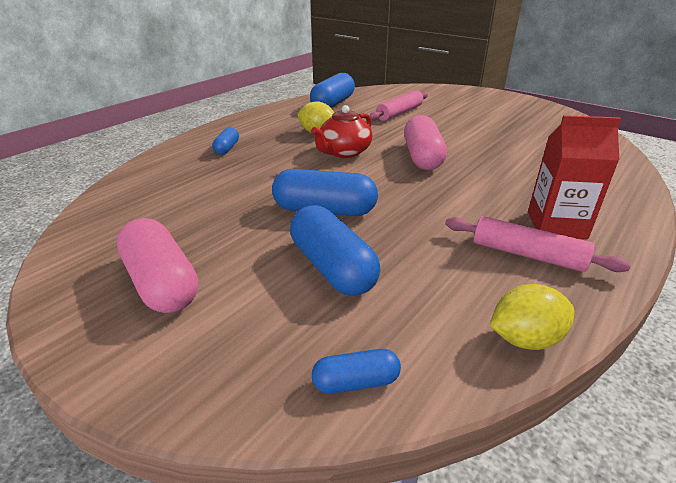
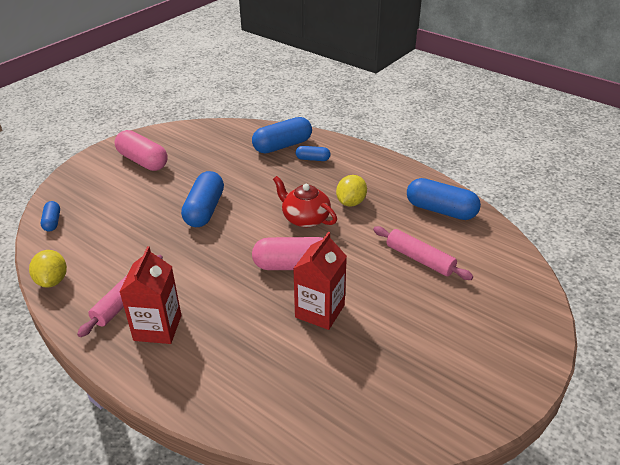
camera: 90 degrees right, 5 degrees up
pink capsule [117,218,198,313] -> pink capsule turned 75 degrees clockwise [115,130,168,171]
blue capsule [290,205,380,296] -> blue capsule moved to [252,117,312,153]
none -> red carton [293,232,347,330]

